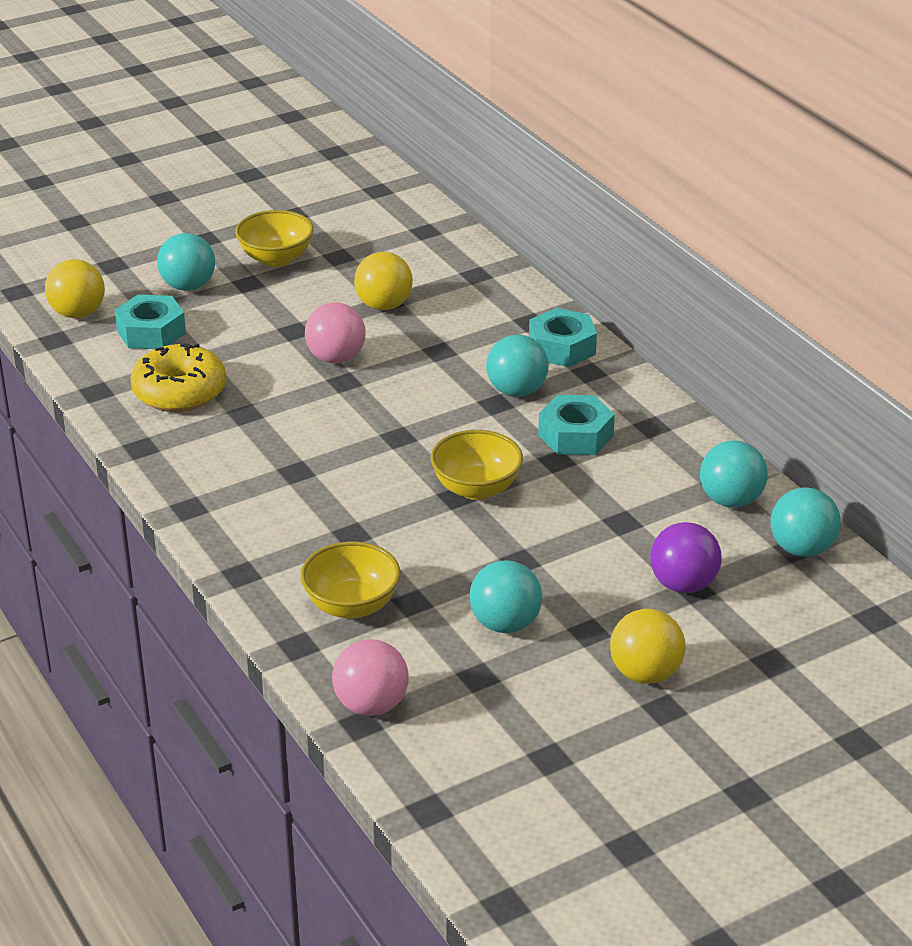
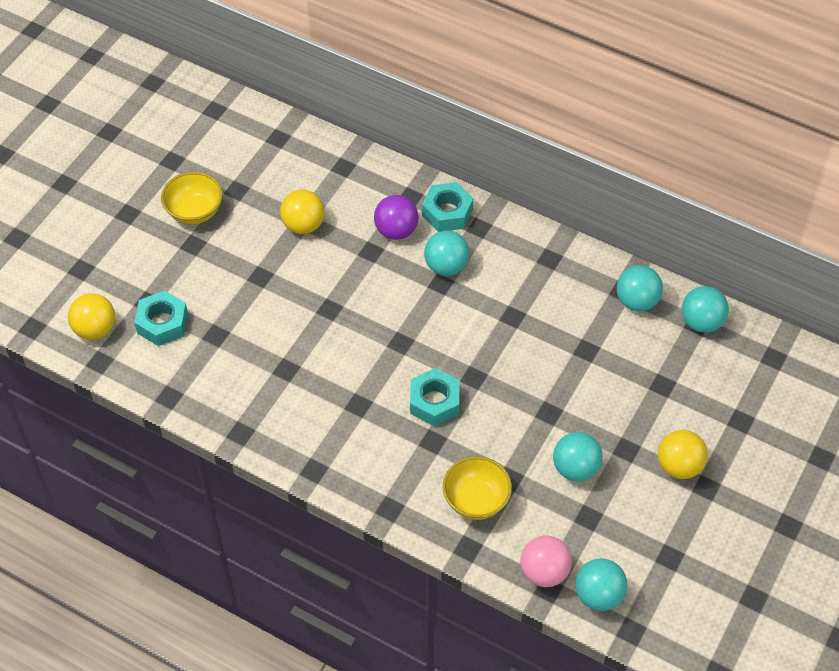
camera: 30 degrees left, 20 degrees up
yellow donut [130,343,226,412] -> none
turquoise ball [157,233,215,291] -> turquoise ball moved to [576,558,627,611]
pink ball [305,303,366,363] -> none
yellow bowl [431,430,523,500] -> none
turquoise nut [538,395,615,455] -> turquoise nut moved to [410,368,460,426]
purple ball [650,522,722,593] -> purple ball moved to [374,195,419,240]

